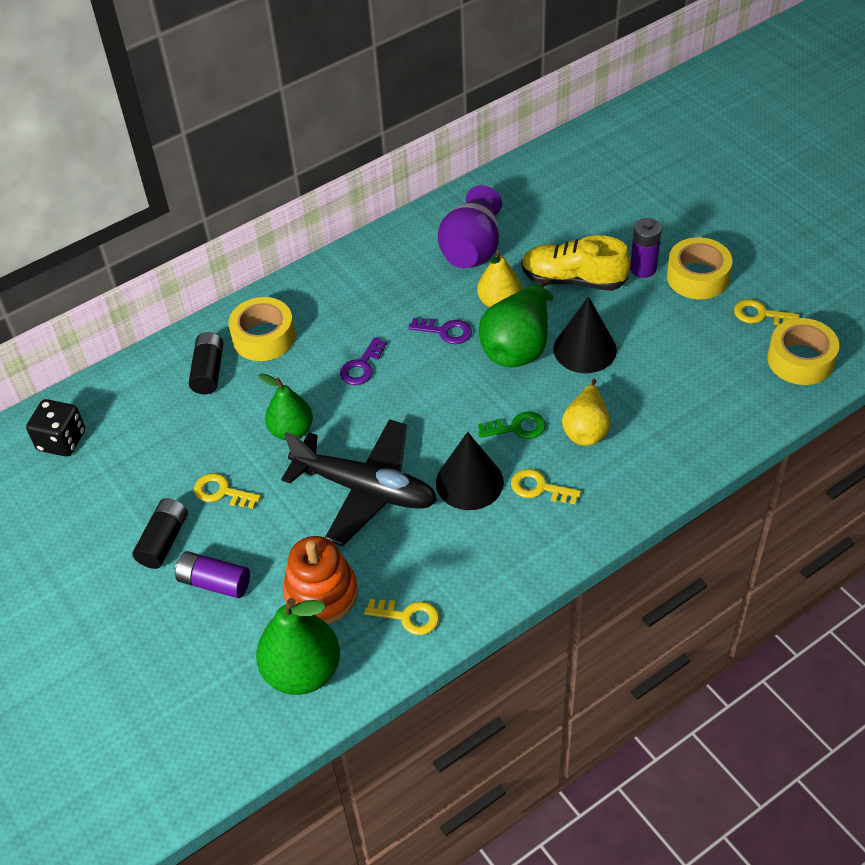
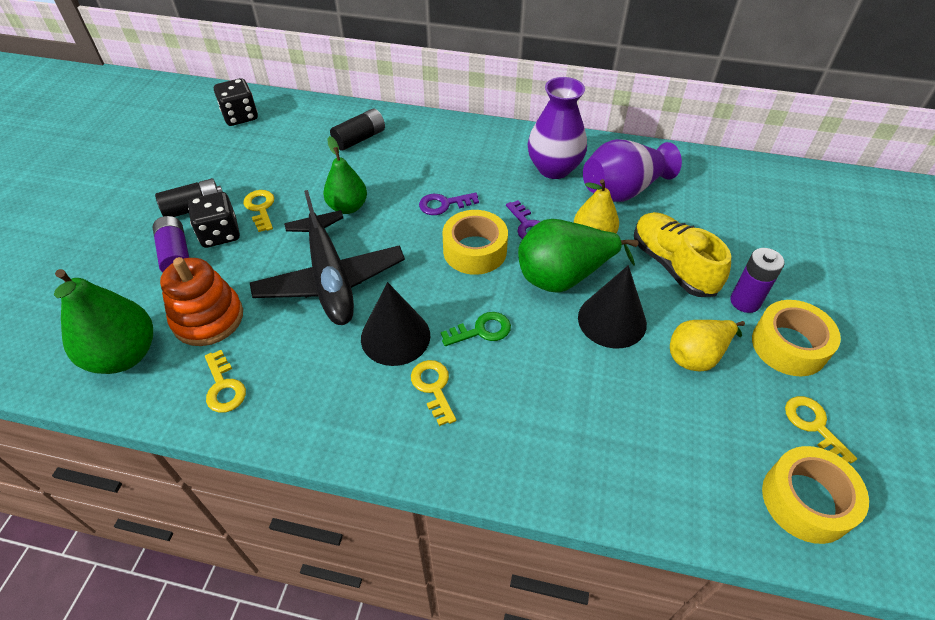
camera: 45 degrees right, 0 degrees up
yellow tape [228,297,295,361] -> yellow tape moved to [443,210,508,275]
green key [478,411,546,439] -> green key turned 60 degrees counterclockwise [441,312,511,346]
yellow pear [562,379,610,446] -> yellow pear moved to [670,320,745,372]
none -> black dice [188,192,240,248]
none -> purple vase [527,77,587,179]

